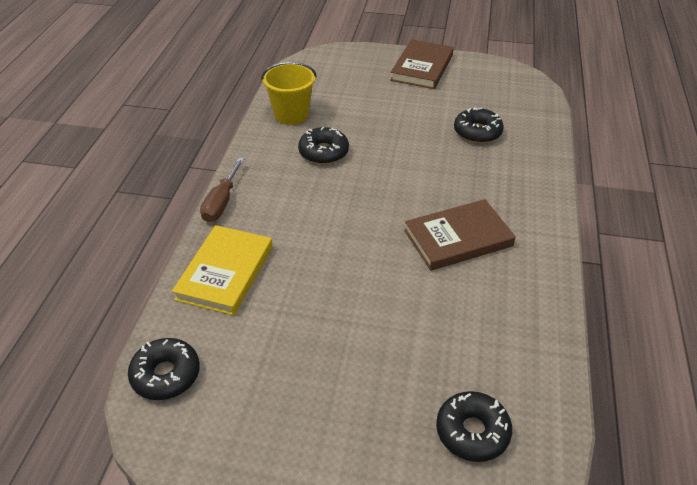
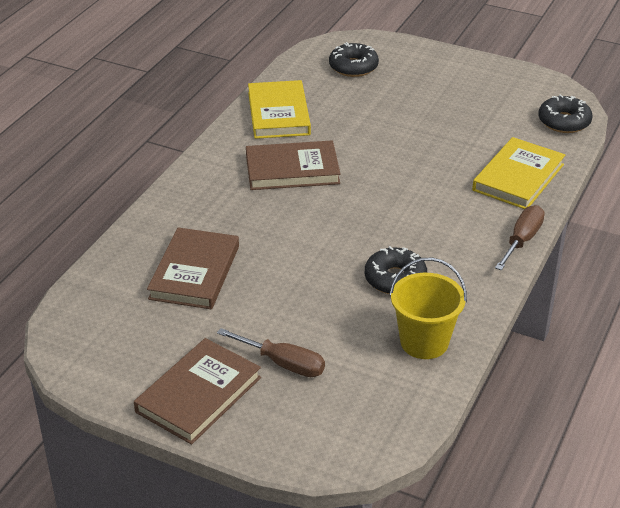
camera: 165 degrees left, 5 degrees down
black donut [454,108,504,143] -> brown book [147,227,239,309]
none -> brown screwdriver [217,328,325,377]
none -> yellow book [248,80,311,139]

